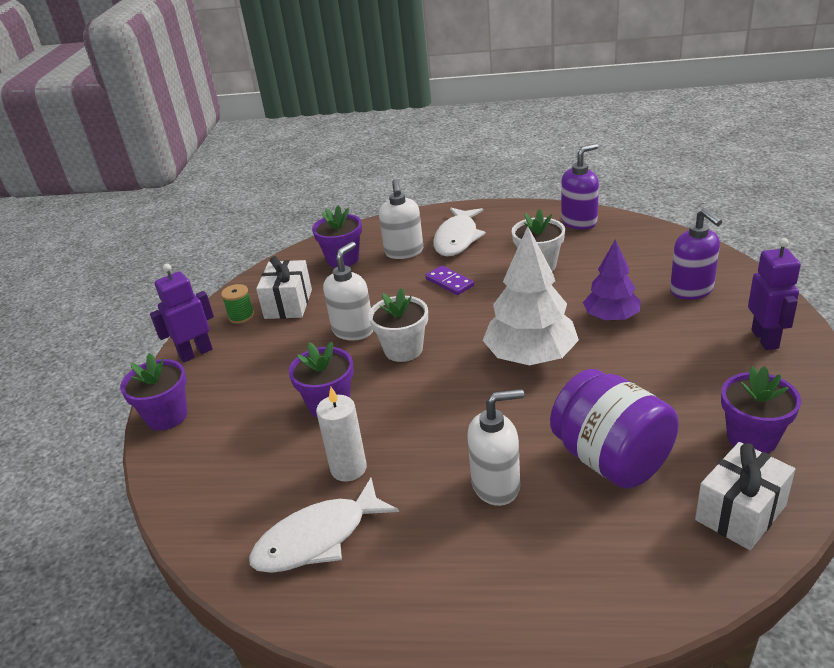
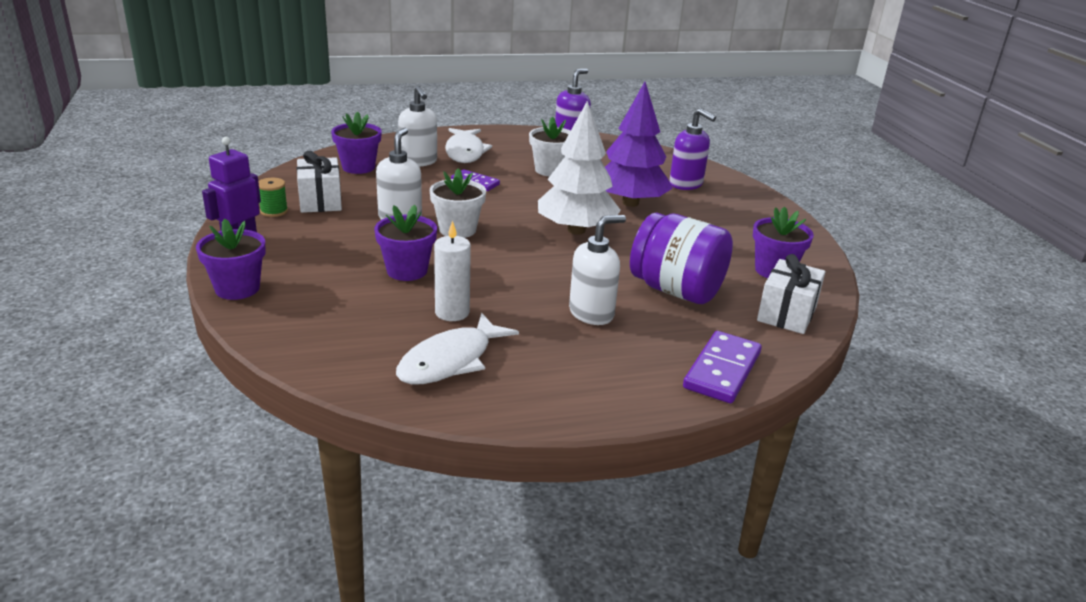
camera: 25 degrees left, 5 degrees down
purple tree [583,239,641,321] -> purple tree [605,82,673,207], size x1.57
purple robot [748,238,801,350] -> none
none -> purple domino [683,331,762,403]

